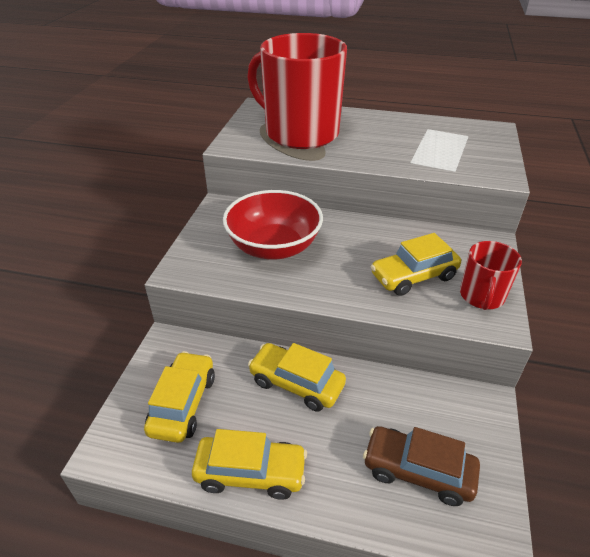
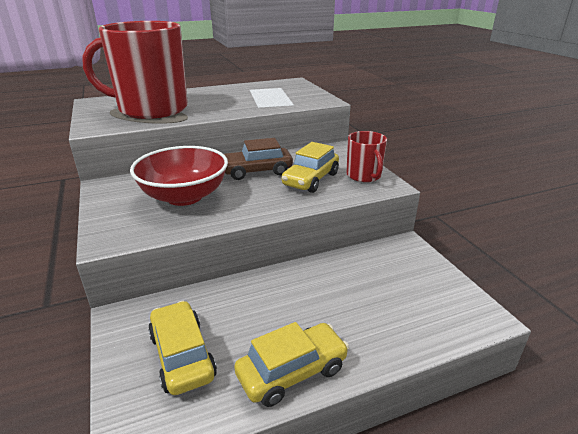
camera: 35 degrees left, 10 degrees down
yellow car [248,343,346,411] -> none
brown car [363,426,480,506] -> brown car moved to [224,138,293,180]

